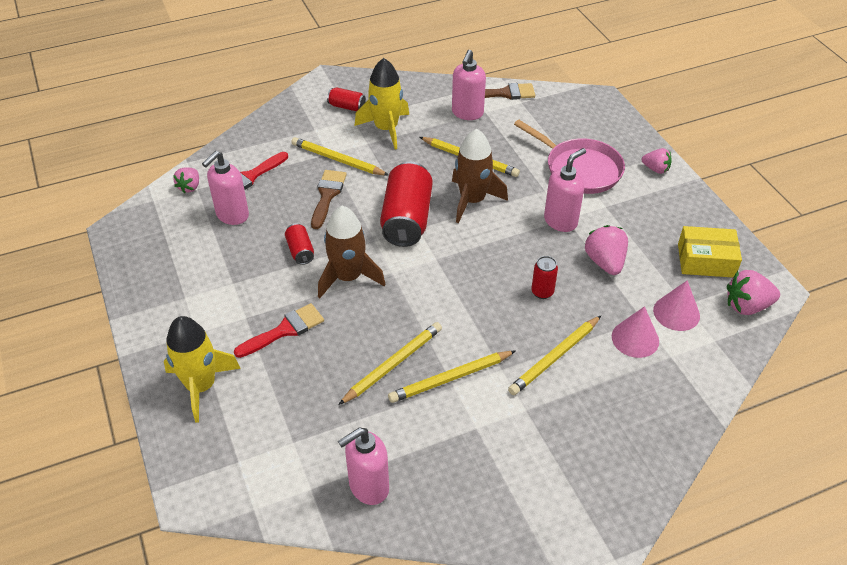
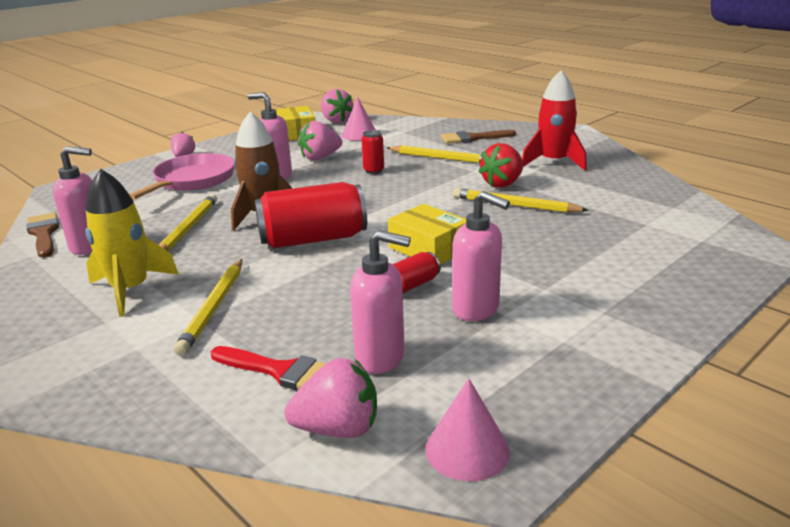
camera: 110 degrees left, 20 degrees down
yellow rocket [164,316,241,423] -> none
pink strawberry [173,167,199,193] -> pink strawberry [284,358,377,438], size x1.55
red brush [234,303,324,358] -> none
brown brush [311,170,347,229] -> brown brush moved to [441,130,516,144]
brown rocket [318,206,385,298] -> yellow box [388,204,466,265]
red can [327,87,366,111] -> none
pink soap dispenser [338,427,389,505] -> pink soap dispenser moved to [452,191,510,321]
yellow pencil [388,351,515,403] -> red strawberry [478,143,524,188]
pink cone [612,306,659,358] -> pink cone moved to [425,378,510,481]
none -> red rocket [522,70,587,171]

